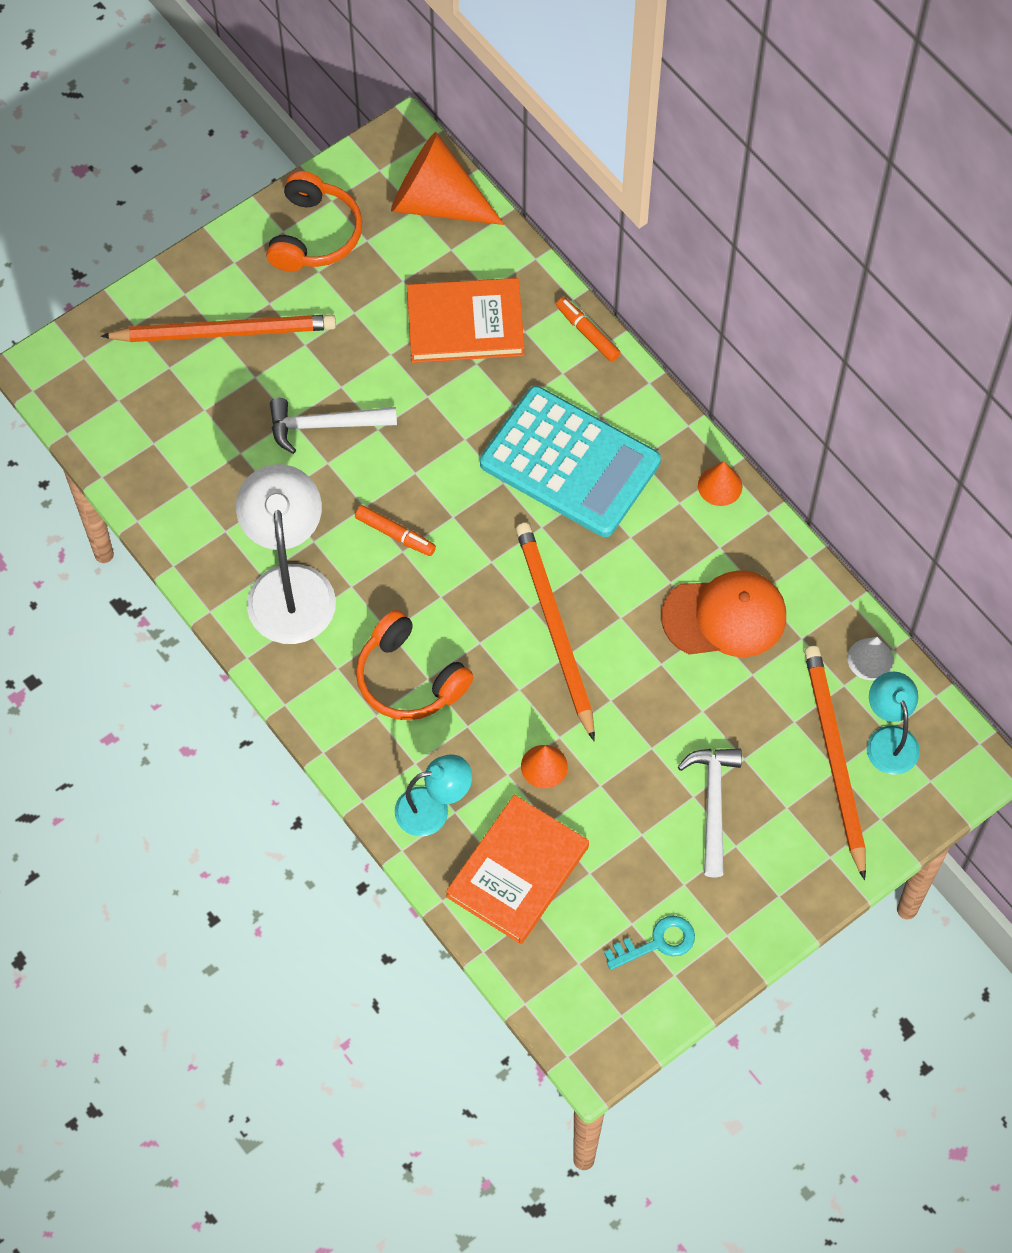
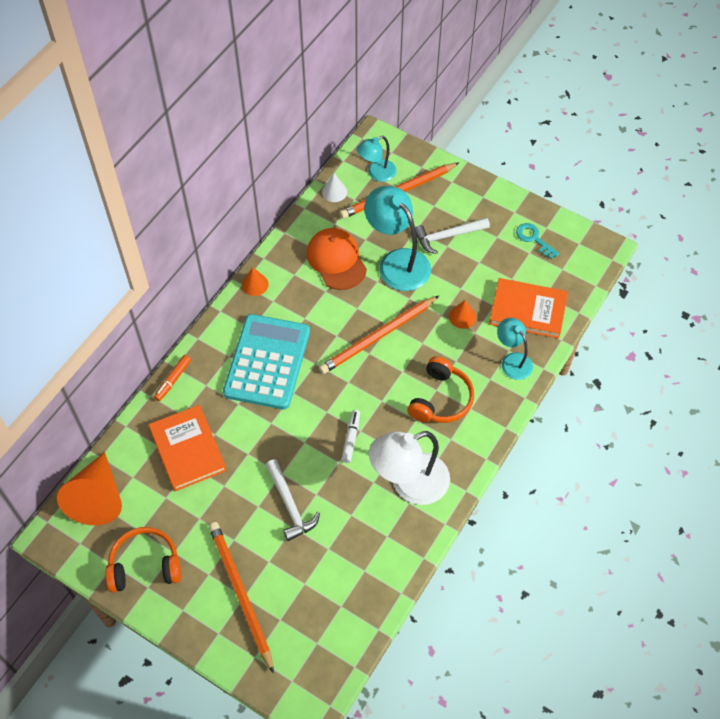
camera: 110 degrees left, 5 degrees down
orange marker [355,505,436,556] -> white marker [341,410,360,463]
none -> turquoise lamp [364,186,431,291]

